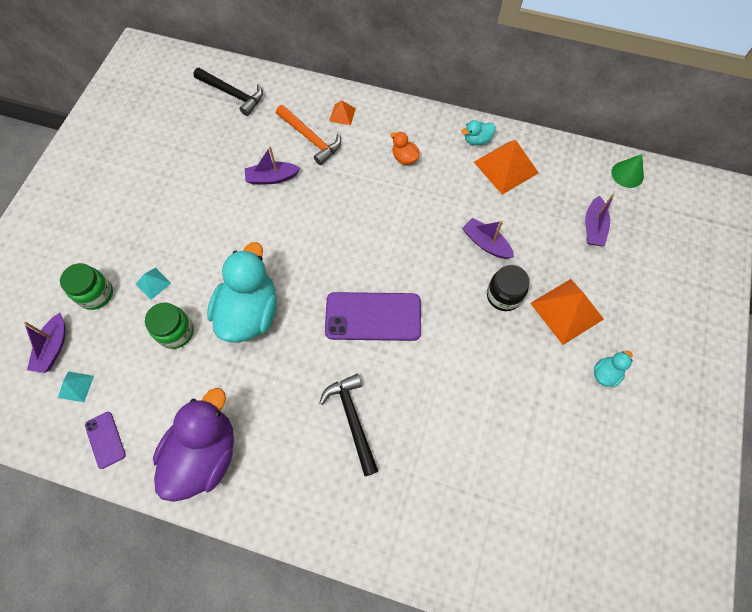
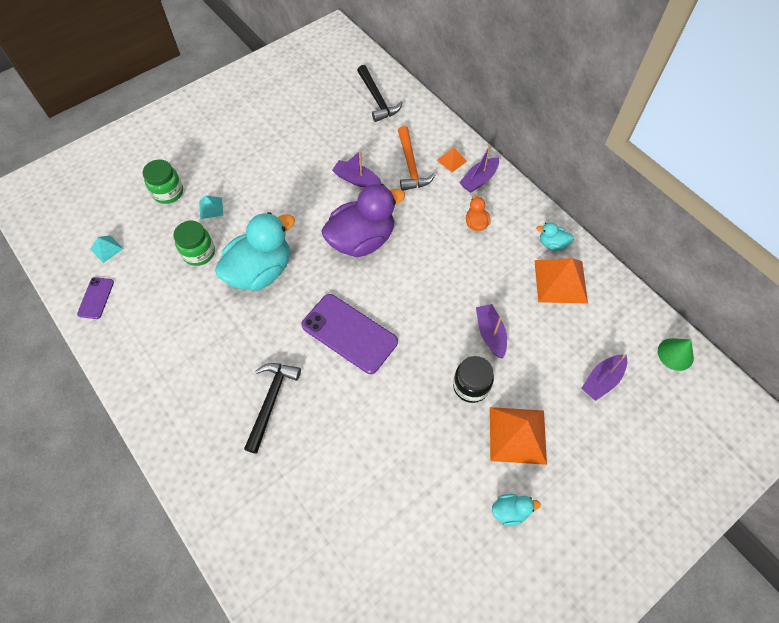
camera: 35 degrees right, 5 degrees down
purple boat [24,313,66,373] -> purple boat moved to [459,145,499,193]
purple duck [153,388,234,502] -> purple duck moved to [321,184,405,257]

